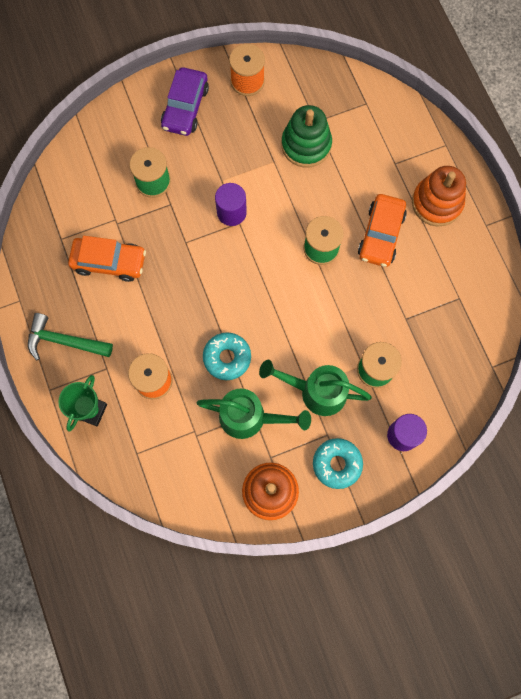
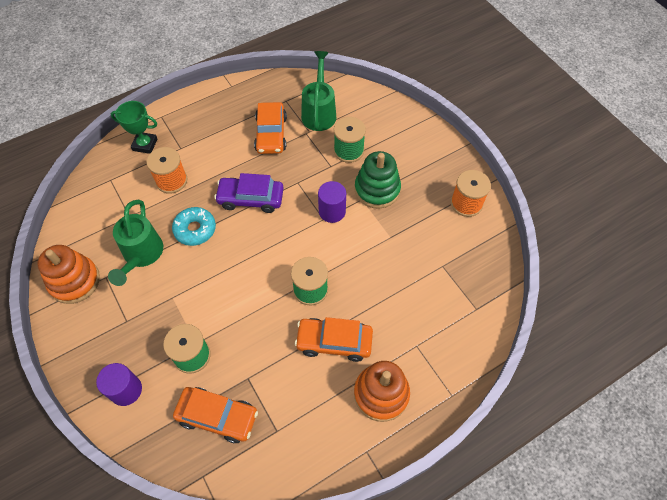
camera: 80 degrees right, 15 degrees down
green hammer [28,313,113,360] -> none
purple car [161,67,209,136] -> purple car moved to [214,173,284,213]
green watering can [259,360,372,416] -> green watering can moved to [301,51,336,131]
green stacking toy [281,105,332,167] -> green stacking toy moved to [355,151,401,209]
turquoise donut [313,438,363,489] -> none
none -> orange car [173,387,258,444]

